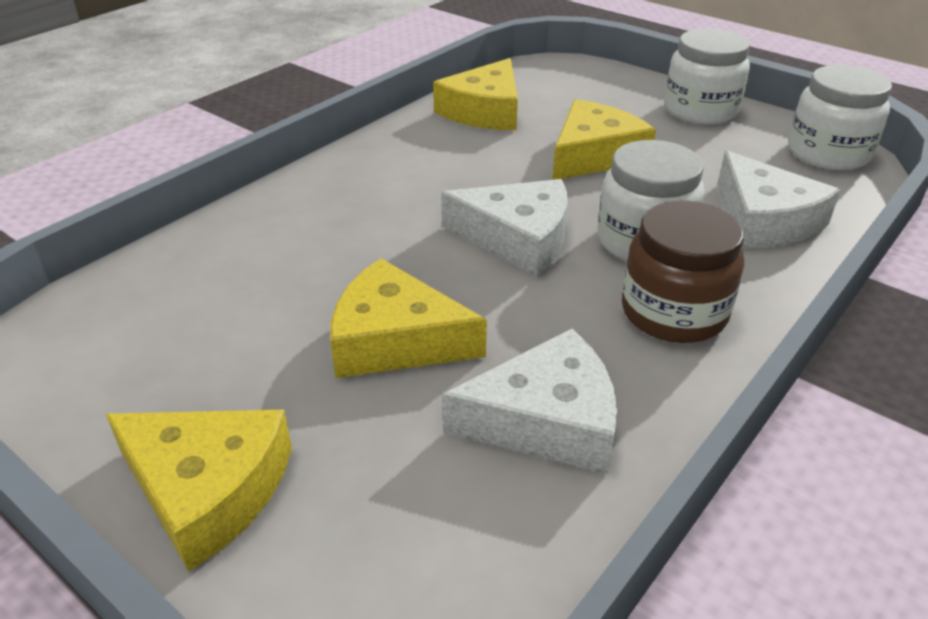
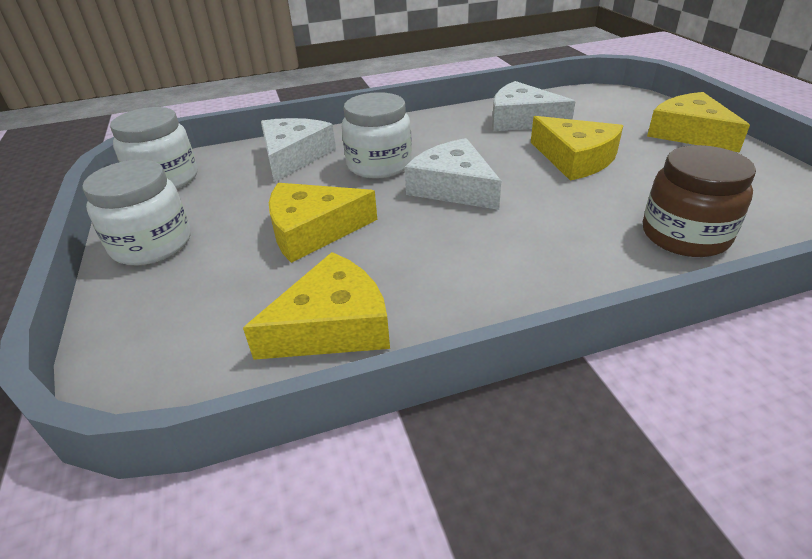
camera: 145 degrees left, 0 degrees up
brown jar [622,201,744,343] -> brown jar moved to [643,145,756,257]

